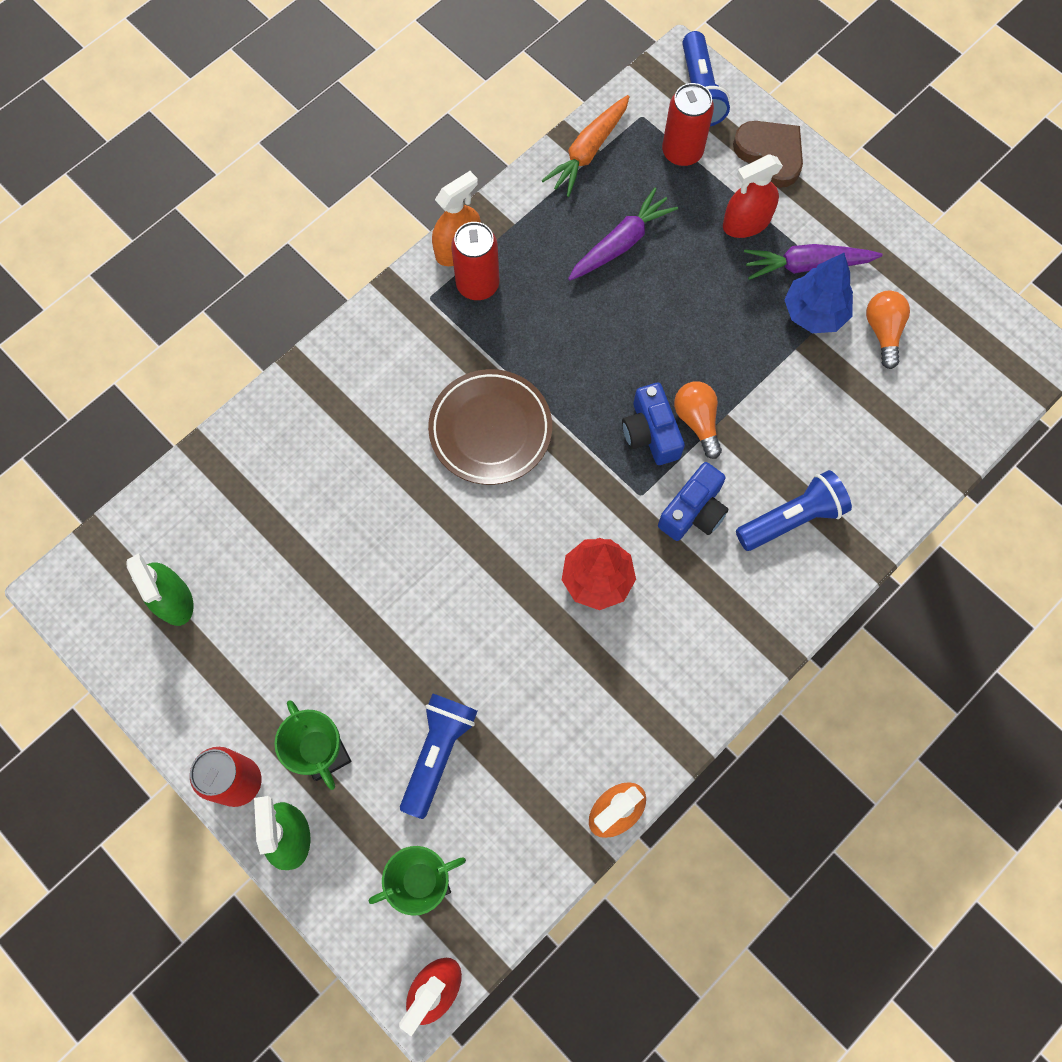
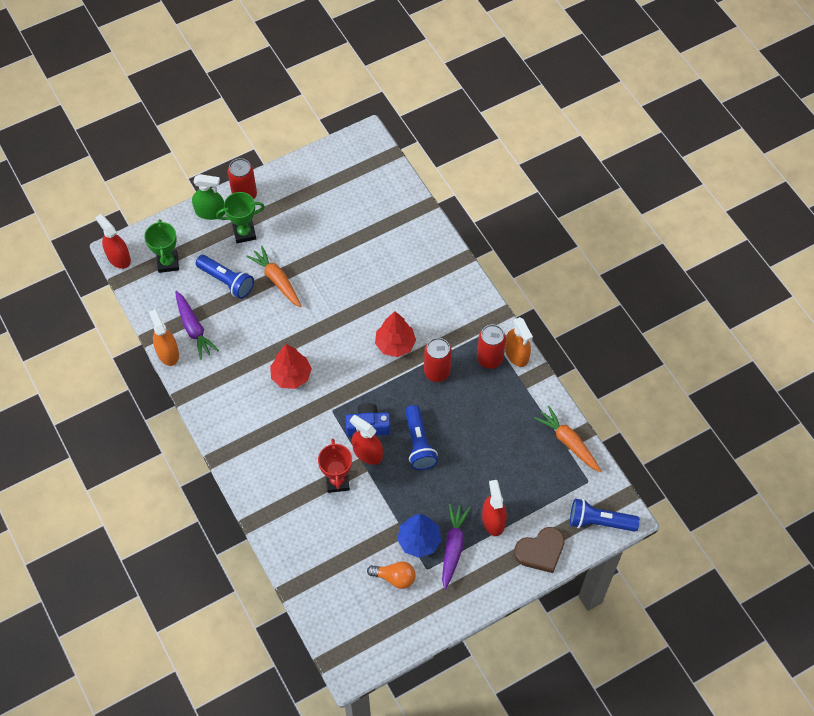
camera: 105 degrees right, 10 degrees down
green spray bottle [126,553,194,626] -> none
brown plate [428,369,552,485] -> red tree [375,311,416,357]
purple carrot [568,188,678,281] -> purple carrot moved to [175,291,219,359]
blue camera [658,462,729,541] -> none
red can [662,83,714,166] -> red can moved to [424,338,452,382]
orange light bulb [674,381,722,459] -> red spray bottle [350,415,383,465]
blue flashlight [736,470,852,551] -> blue flashlight moved to [405,405,438,470]
none -> orange carrot [246,246,301,307]
none -> red trophy [318,439,352,493]

